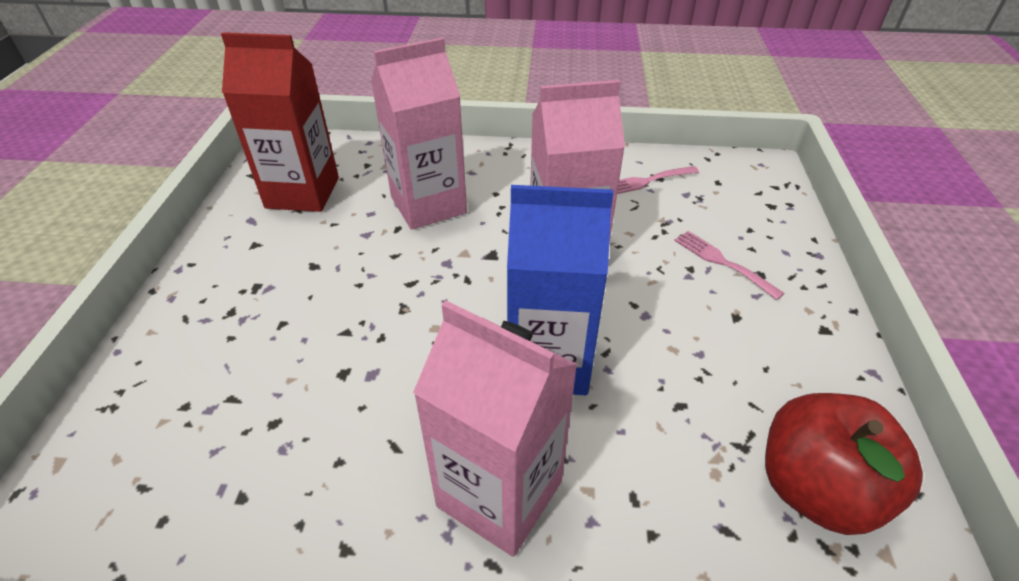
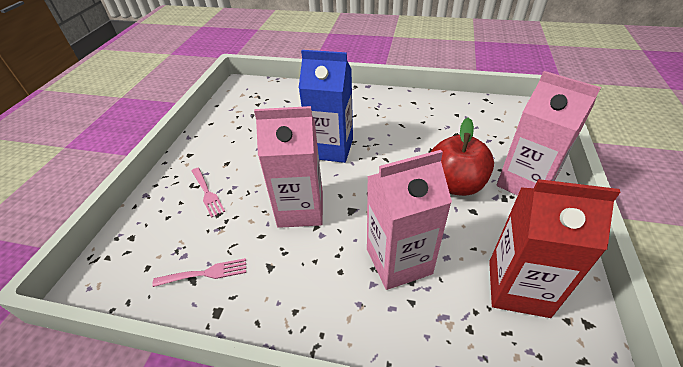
camera: 170 degrees left, 0 degrees up
pink carton [413,300,578,557] -> pink carton moved to [497,71,601,196]
red apple [765,393,923,535] -> red apple moved to [431,117,494,196]

